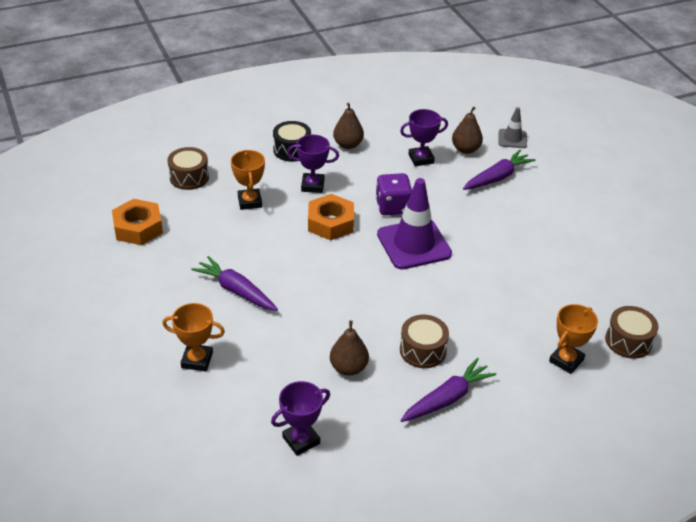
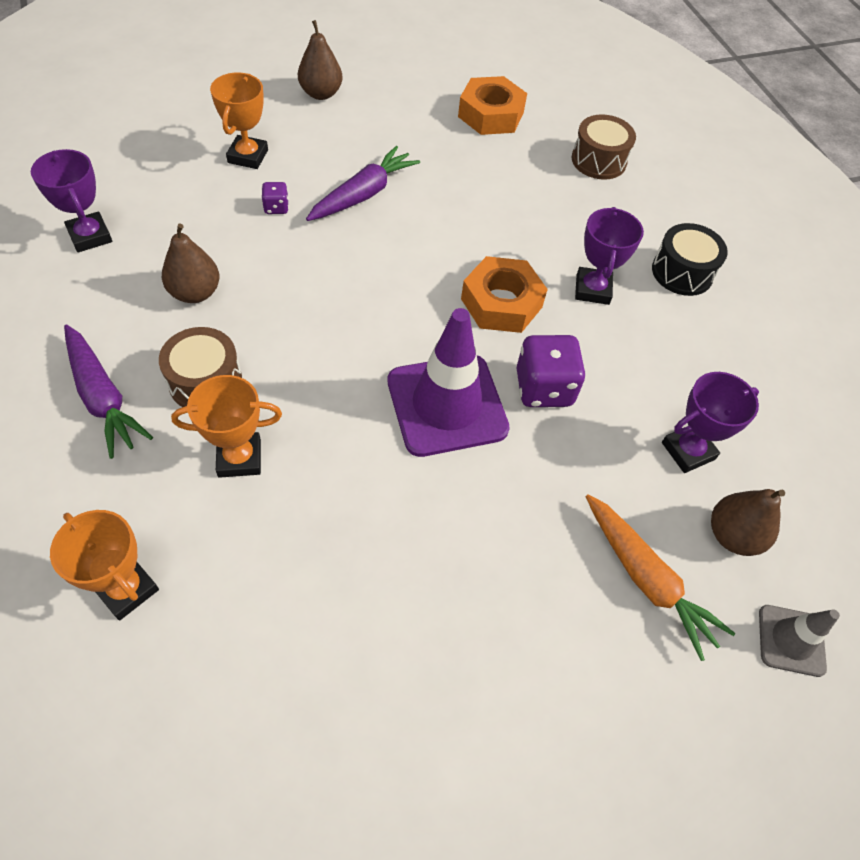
camera: 90 degrees right, 15 degrees up
orange trophy [231,150,265,210] -> orange trophy moved to [171,375,282,478]
brown pear [333,103,364,149] -> brown pear moved to [298,20,342,100]
purple trophy [400,109,448,166] -> purple trophy turned 75 degrees clockwise [662,372,759,473]
purple carrot [463,150,536,190] -> orange carrot [586,494,735,661]
brown drum [605,306,658,359] -> none
none -> purple dice [262,182,289,214]

